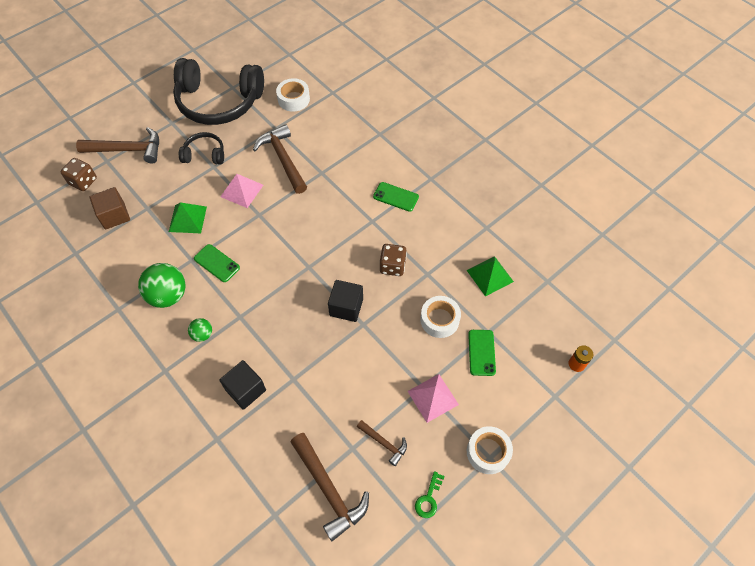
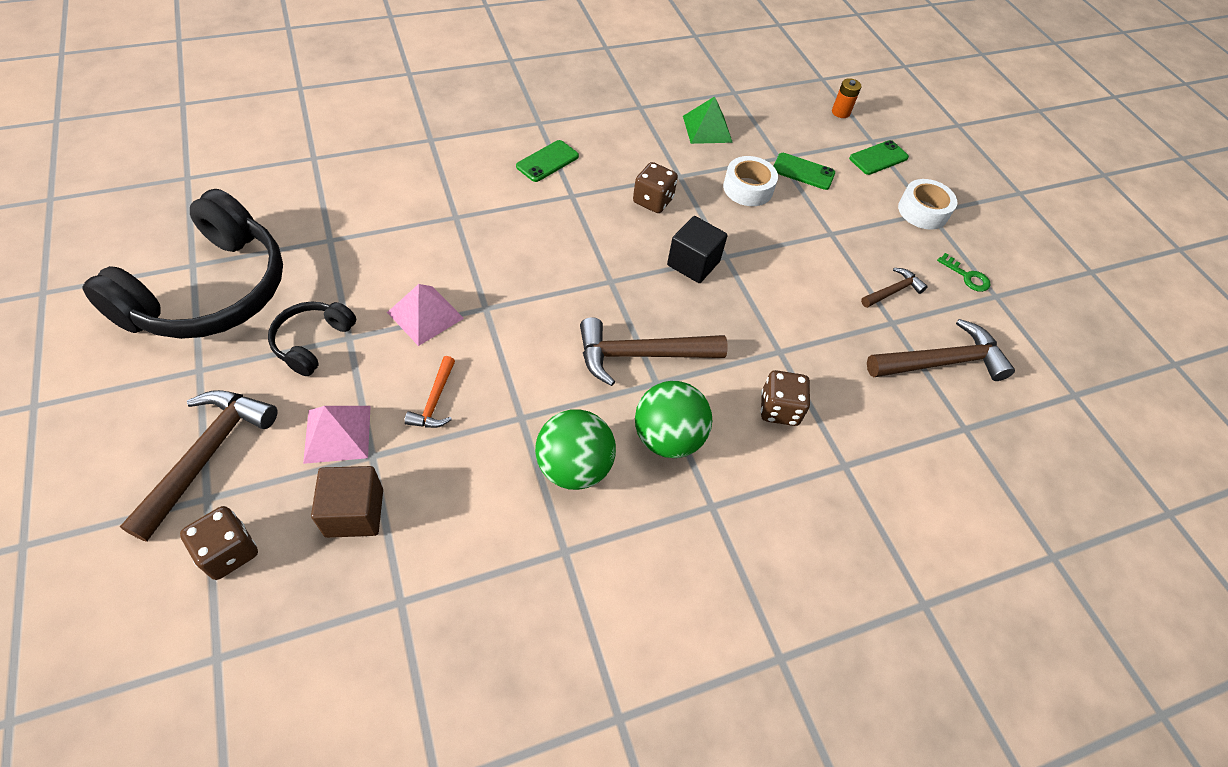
camera: 75 degrees left, 5 degrees down
green pyramid [169,202,207,233] -> orange hammer [404,356,455,428]
green ball [188,318,212,342] -> green ball [635,381,712,458], size x1.95
green phone [194,244,240,282] -> green phone moved to [849,140,909,175]
black cube [220,360,266,410] -> brown dice [761,370,810,426]
brown hammer [253,124,307,194] -> brown hammer moved to [580,317,727,386]
white tape [276,78,310,112] -> none
pink pyramid [408,374,459,423] -> pink pyramid moved to [303,406,371,464]

